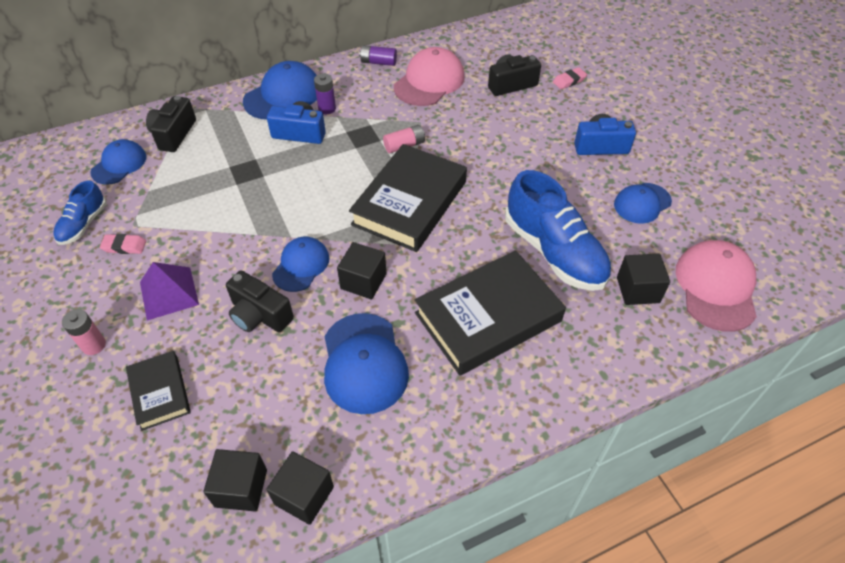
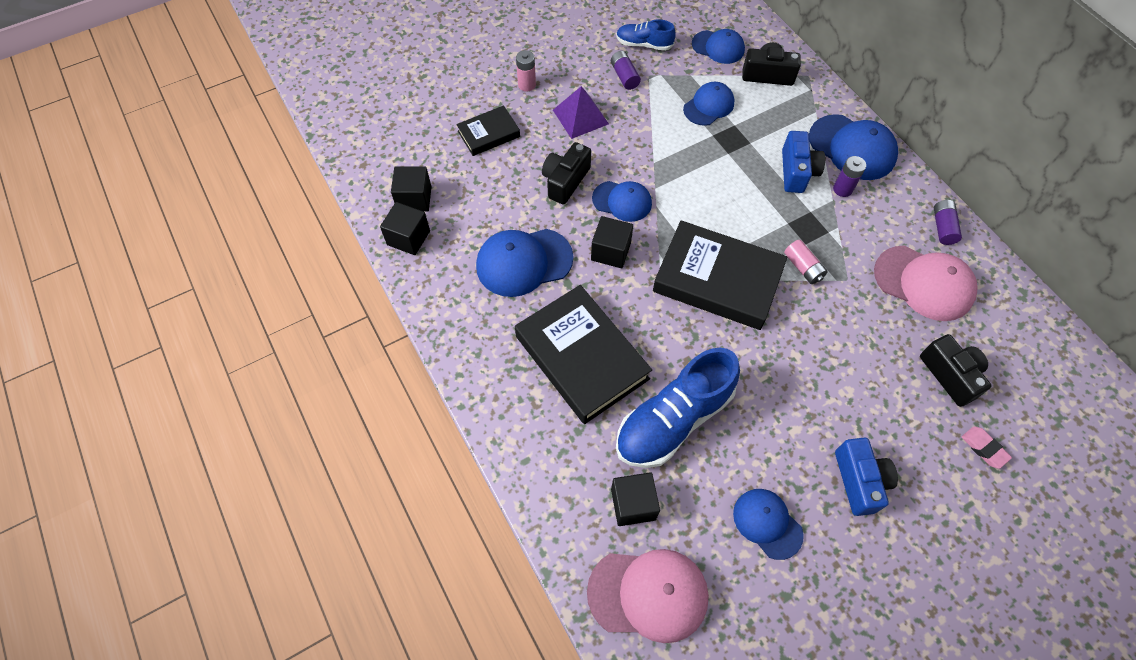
camera: 85 degrees right, 10 degrees up
pink eraser [100,234,146,254] -> purple battery [611,51,641,90]
none -> blue cap [683,82,735,126]

